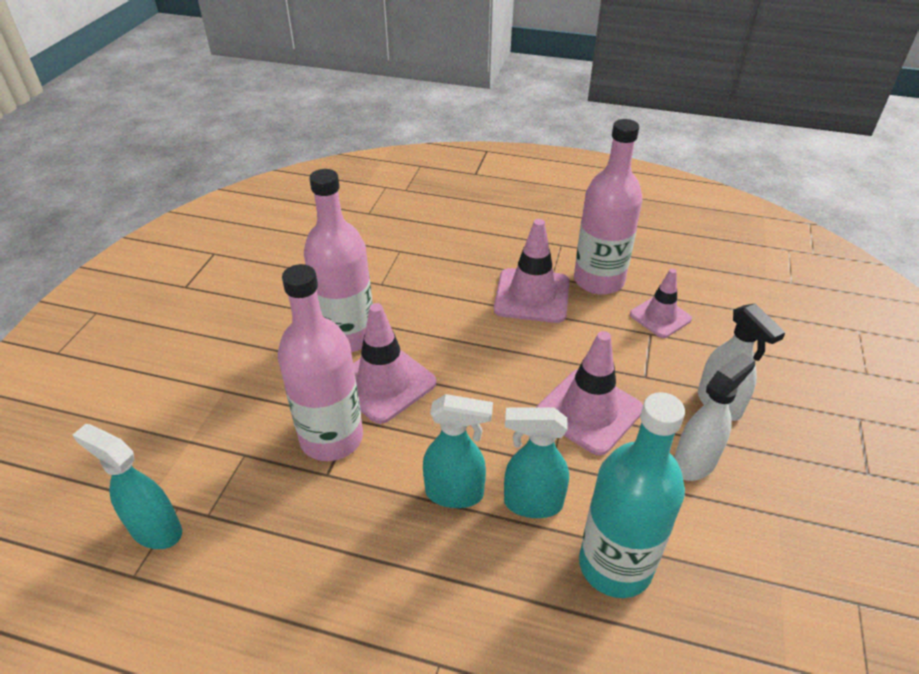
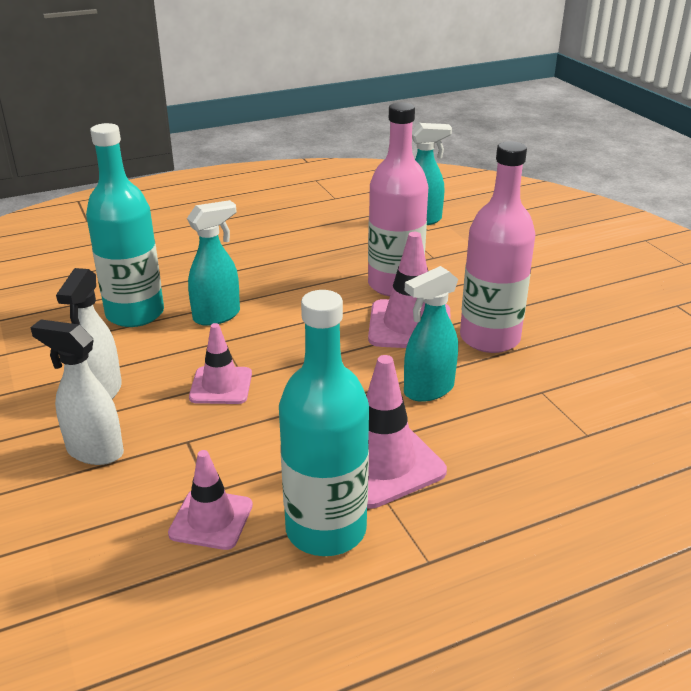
camera: 140 degrees right, 10 degrees down
turquoise spray bottle [423,394,493,508] -> turquoise spray bottle moved to [404,266,458,402]
pink traffic cone [537,331,643,455] -> pink traffic cone [189,323,252,404], size x0.64
pink bottle [574,119,642,295] -> turquoise bottle [279,290,369,556]

